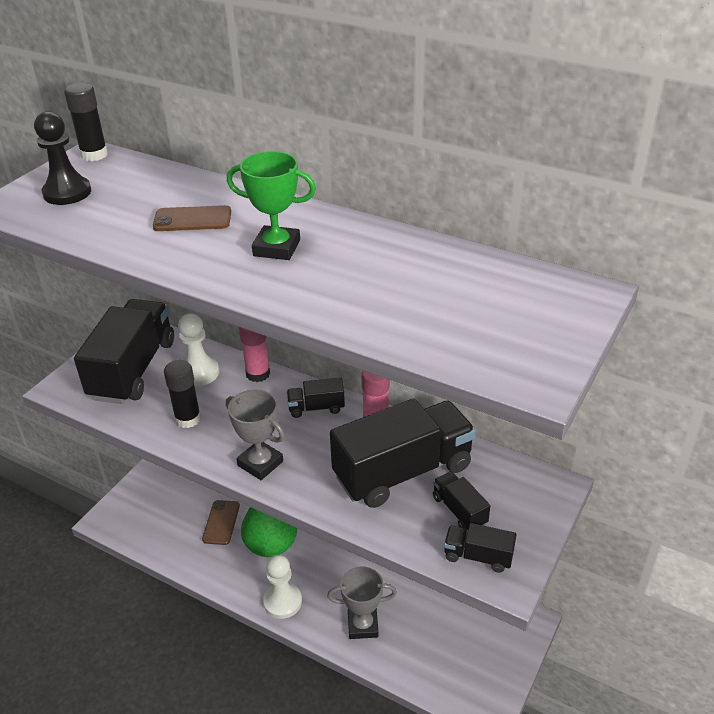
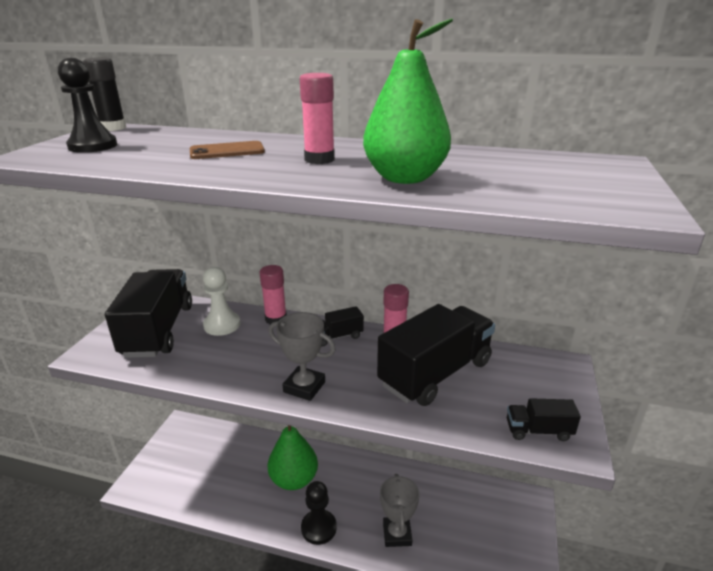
camera: 15 degrees left, 10 degrees down
black glue stick [164,360,201,428] -> none
brown phone [202,500,240,545] -> none
green trophy [227,151,316,260] -> pink glue stick [300,73,335,164]
white pawn [263,555,302,619] -> black pawn [301,481,337,545]
grey trophy [327,566,397,639] -> grey trophy turned 75 degrees counterclockwise [380,474,419,547]
black truck [433,471,490,530] -> none
none -> green pear [363,18,453,184]

